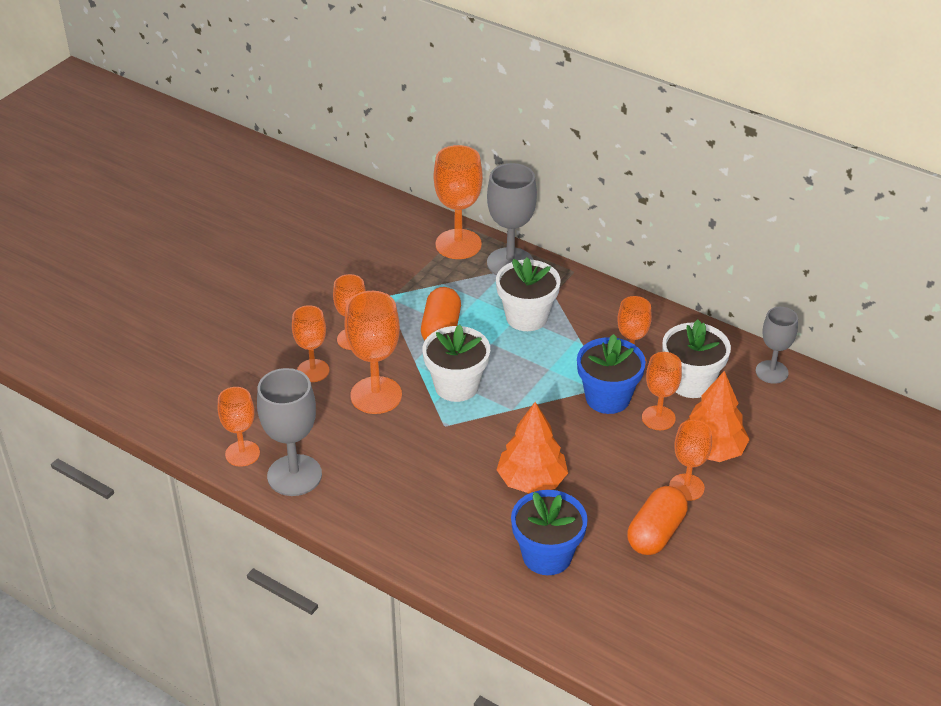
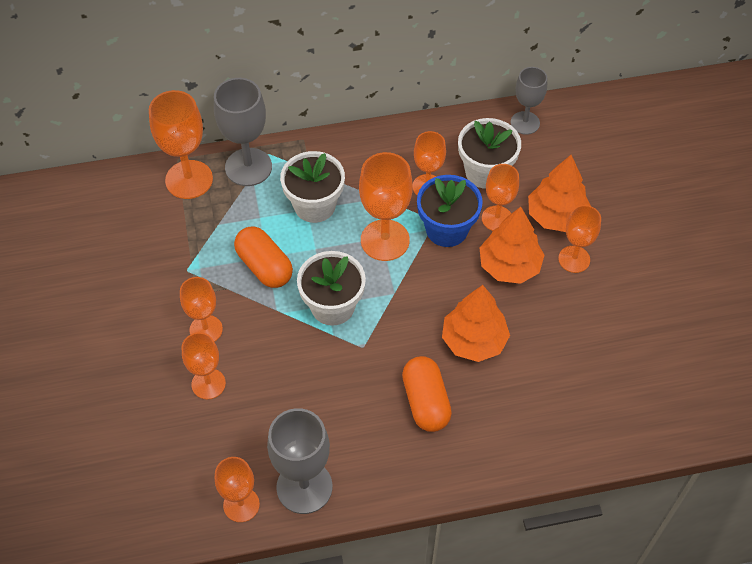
camera: 45 degrees left, 15 degrees up
orange goblet [344,291,402,414] -> orange goblet moved to [359,152,413,261]
blue flower pot [511,490,588,575] -> none
orange capsule [627,486,688,555] -> orange capsule moved to [402,356,452,432]
none -> orange tree [479,207,545,284]

